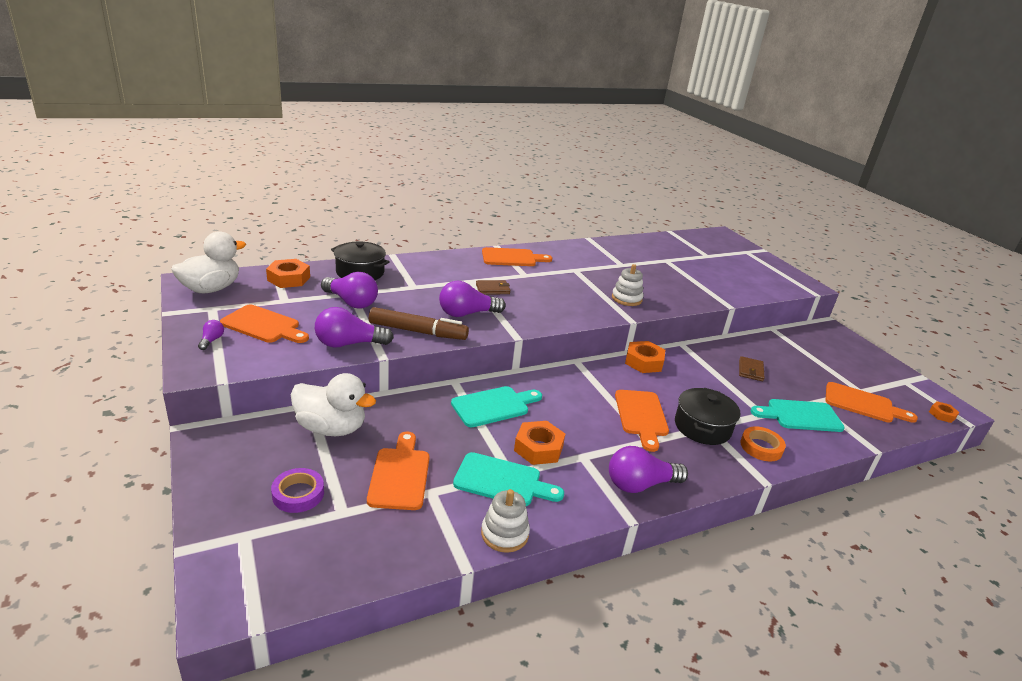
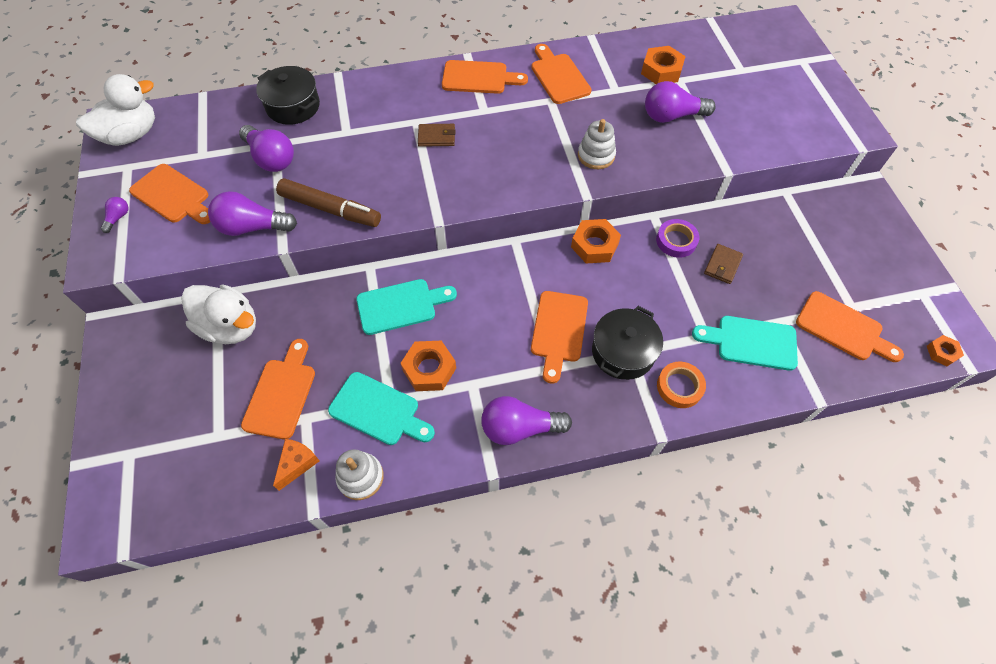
camera: 15 degrees right, 30 degrees up
orange nut [266,259,310,288] -> orange nut moved to [641,46,686,84]
purple tape [271,468,324,513] -> purple tape moved to [656,219,699,258]
purple light bulb [439,280,506,317] -> purple light bulb moved to [645,81,716,123]
none -> orange cheese [273,439,320,491]
none -> orange cutting board [531,44,592,104]

